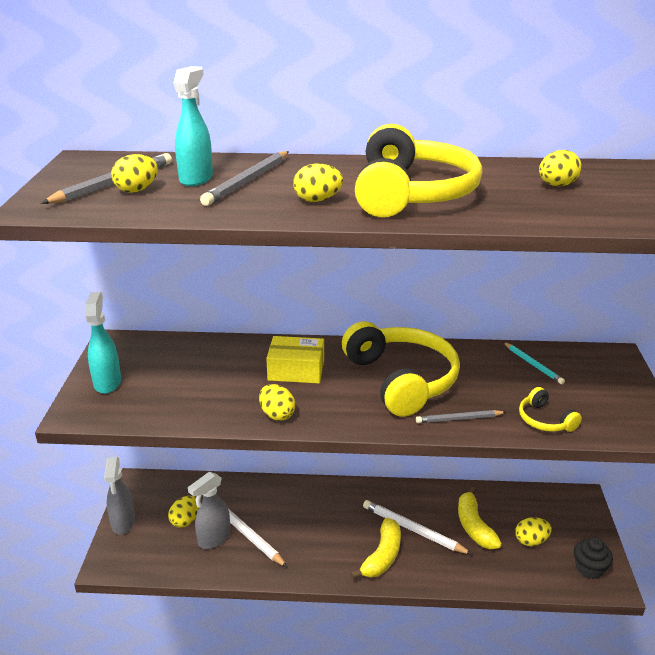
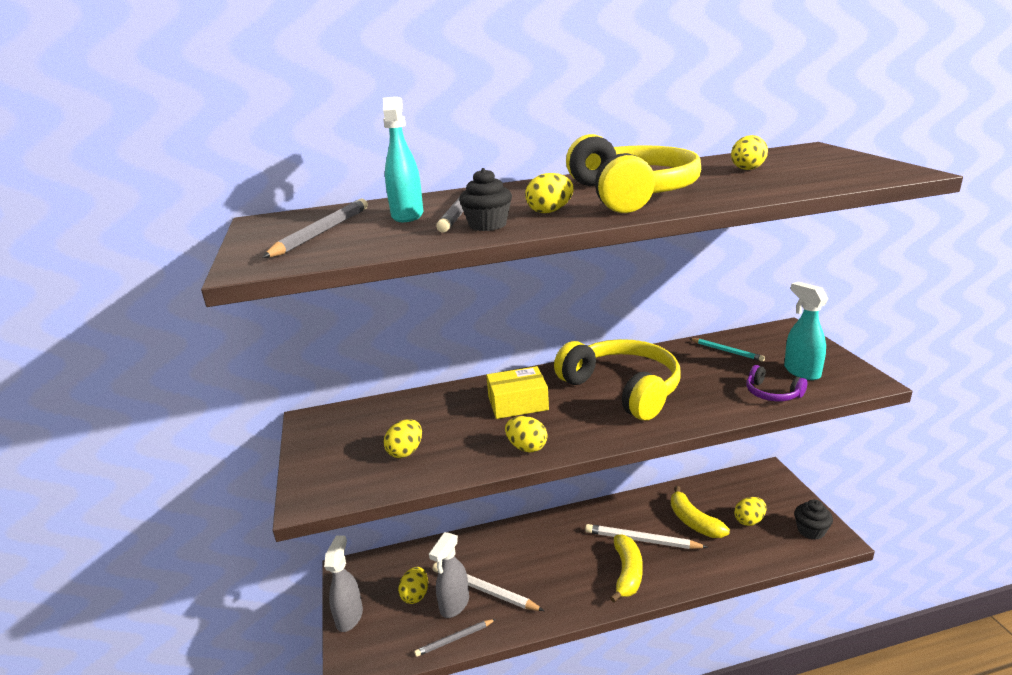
camera: 15 degrees left, 5 degrees down
turquoise spray bottle [85,292,121,394] -> turquoise spray bottle moved to [784,282,828,380]
grey spray bottle [104,457,135,535] -> grey spray bottle turned 150 degrees counterclockwise [324,535,363,632]
yellow egg [111,154,158,193] -> yellow egg moved to [384,419,422,458]
grey pencil [416,410,506,423] -> grey pencil moved to [414,619,496,657]
yellow headphones [519,387,582,432] -> purple headphones [746,365,807,401]
none -> black cupcake [459,168,512,231]

